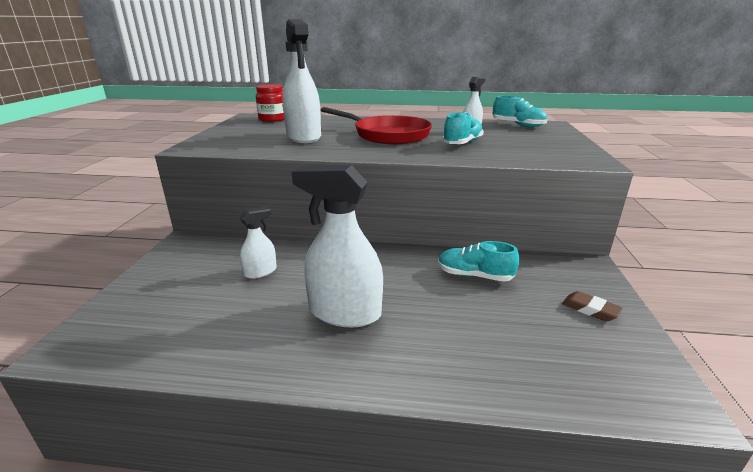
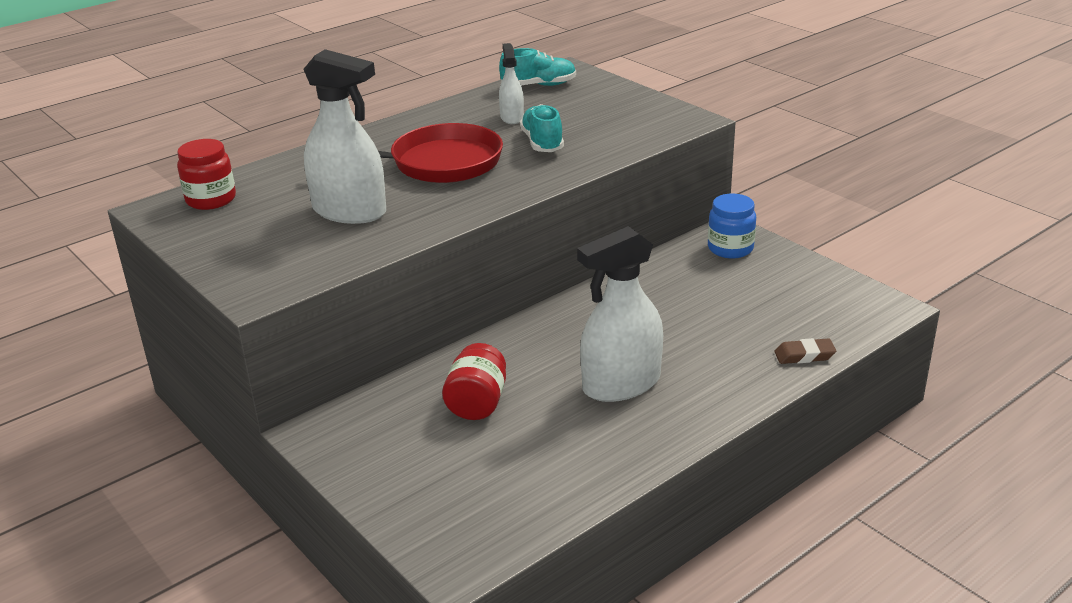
camera: 45 degrees left, 5 degrees up
white spray bottle [240,207,277,279] -> red jar [442,343,506,420]
turquoise shoe [438,241,519,282] -> none
brown eraser [562,291,623,321] -> brown eraser moved to [774,338,836,364]
none -> blue jar [708,194,756,259]

